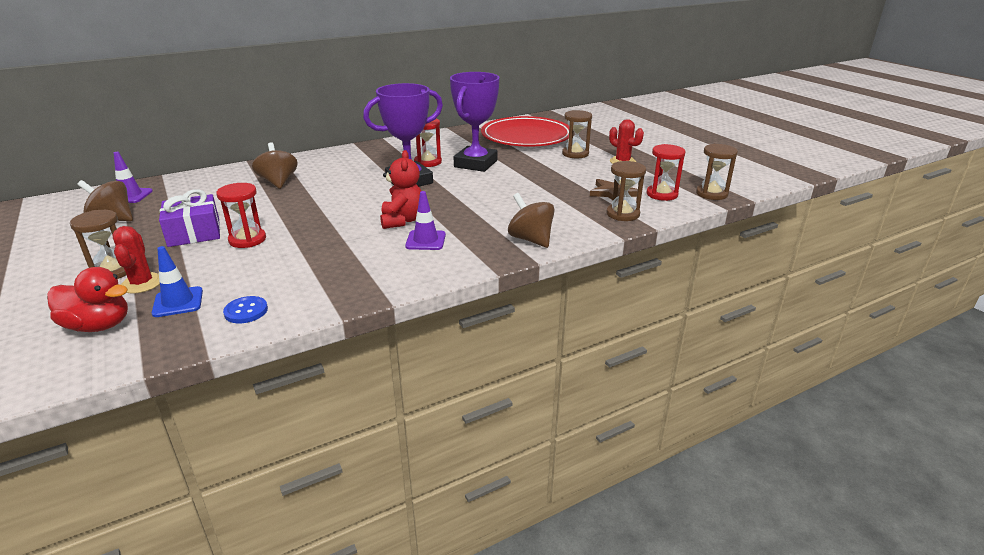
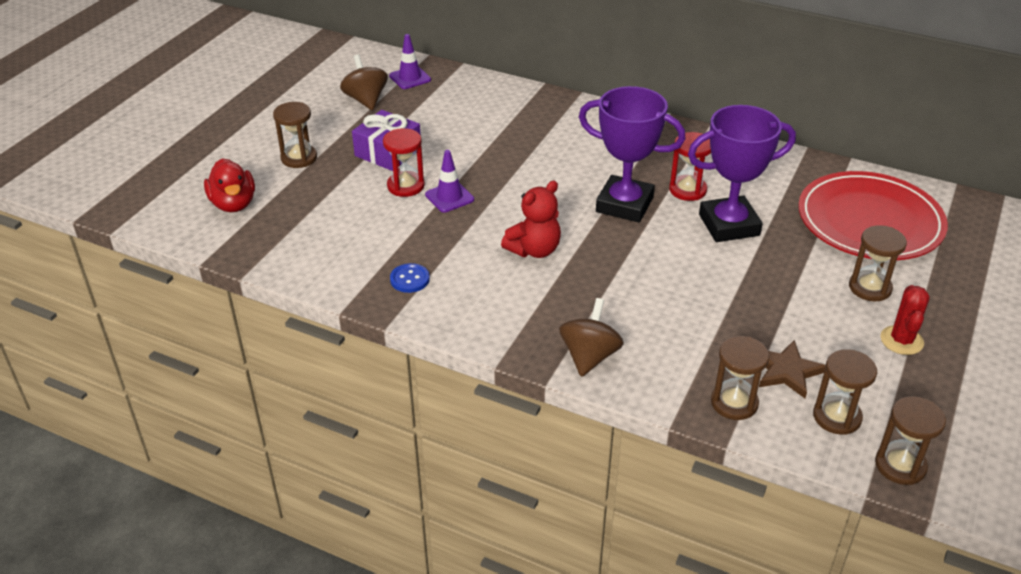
camera: 55 degrees right, 10 degrees up
red cactus [112,226,160,294] -> none
blue traffic cone [152,246,203,317] -> none
blue button [223,296,268,323] -> blue button moved to [390,263,430,293]
brown spinning top [252,142,298,189] -> none
purple traffic cone [405,191,446,250] -> purple traffic cone moved to [425,150,474,213]
red hourglass [646,144,686,201] -> brown hourglass [813,349,877,435]

